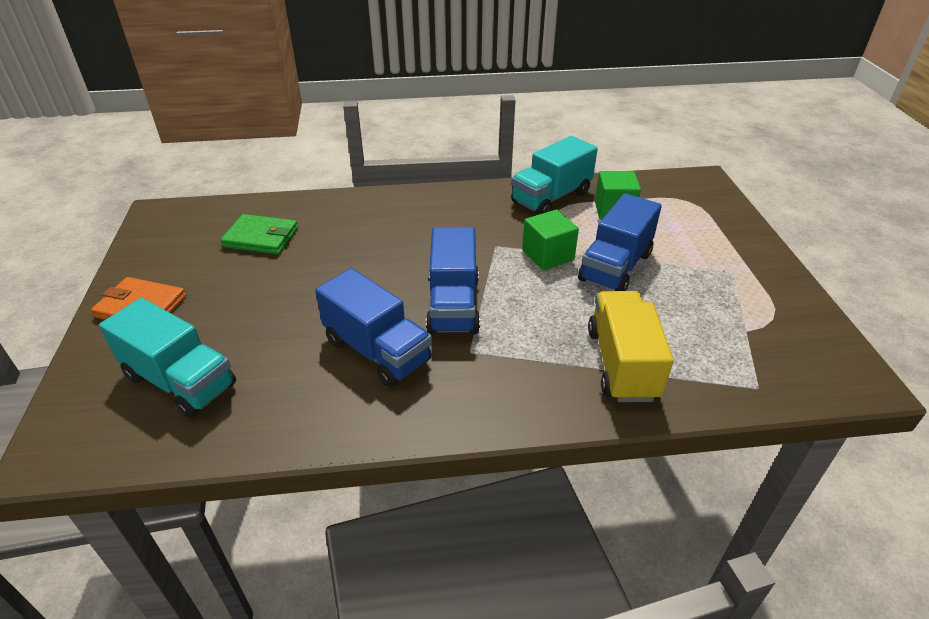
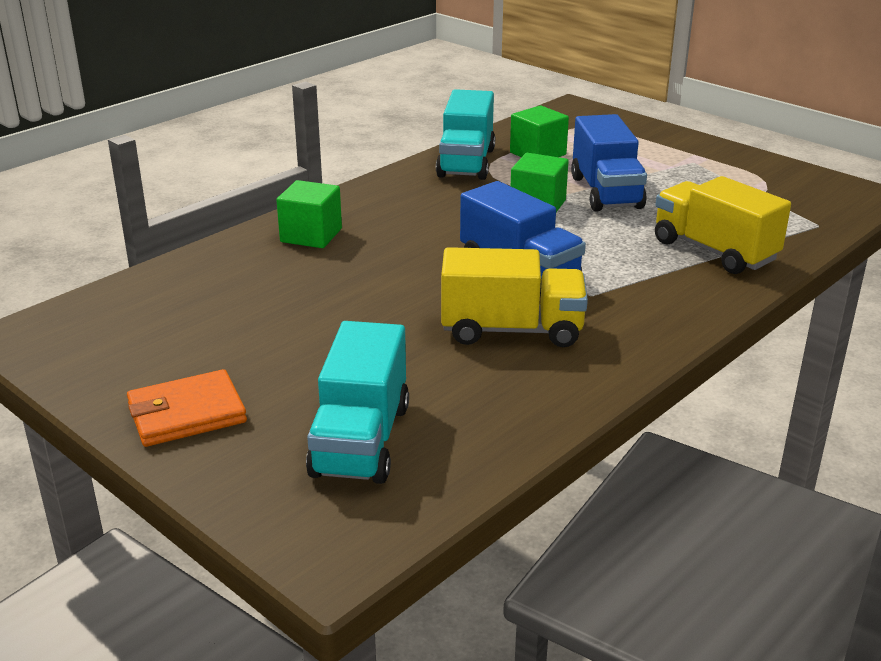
camera: 40 degrees left, 10 degrees down
turquoise truck [99,298,236,418] -> turquoise truck turned 105 degrees clockwise [306,321,409,484]
green wallet [220,214,298,255] -> none
blue truck [315,268,432,387] -> yellow truck [441,247,588,347]
none -> green cube [276,180,342,248]

